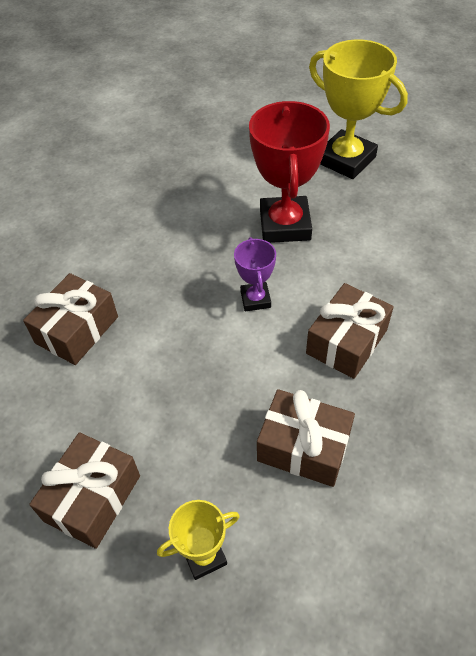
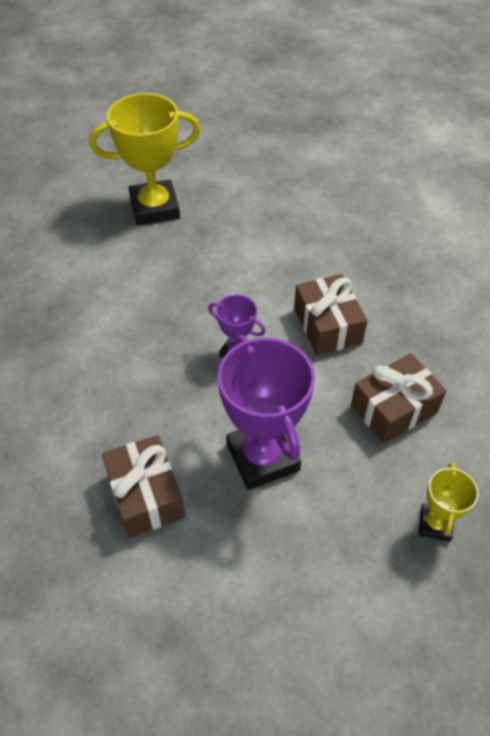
camera: 55 degrees left, 0 degrees up
brown gift [29,432,140,549] -> none
red trophy [249,101,330,243] -> none
none -> purple trophy [218,335,315,490]

